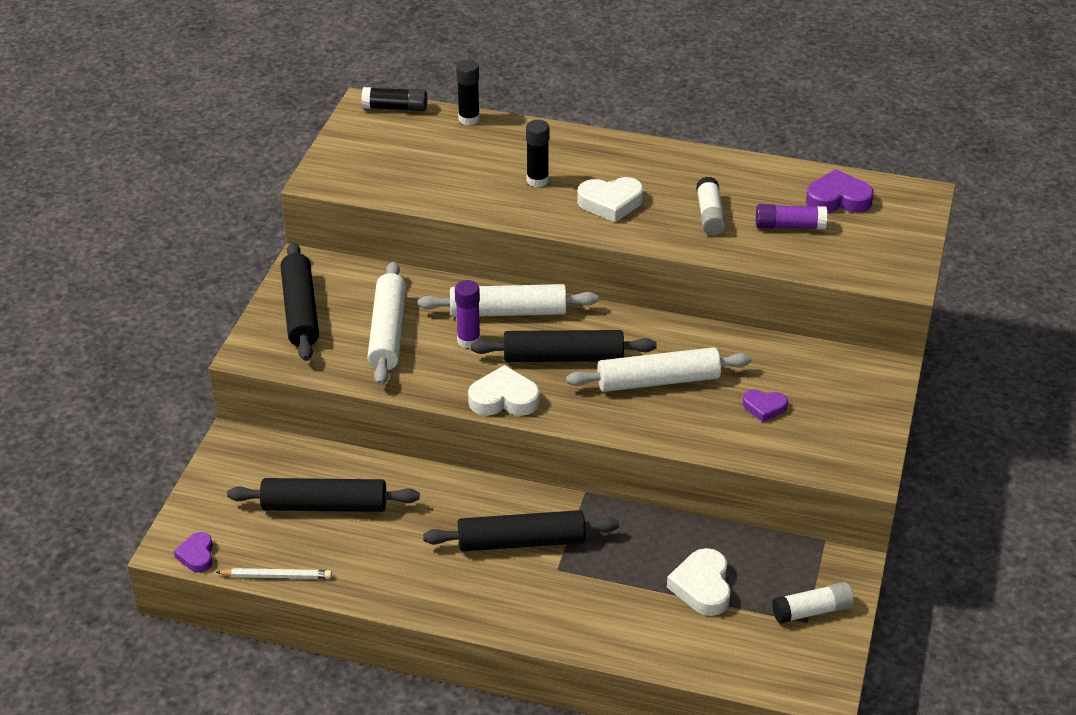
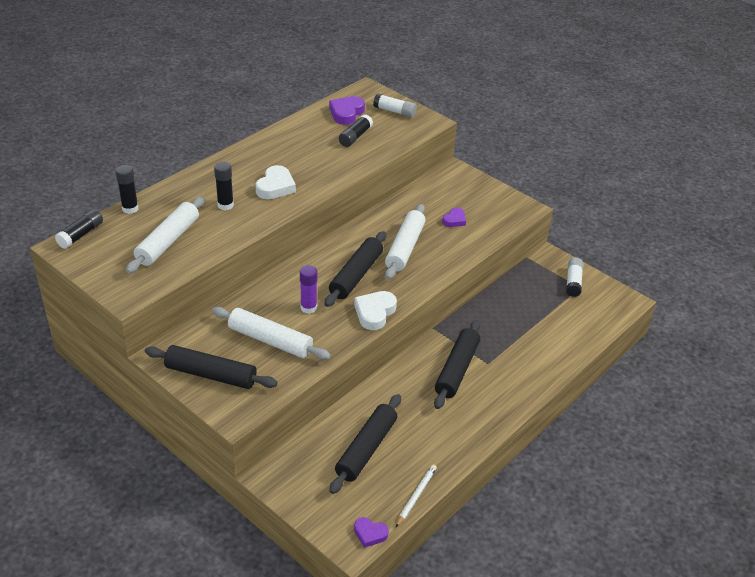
camera: 65 degrees left, 0 degrees up
white rolling pin [418,284,598,317] -> white rolling pin moved to [126,196,205,273]
white heart [667,548,731,616] -> none
white glue stick [696,177,726,235] -> white glue stick moved to [373,93,417,118]
purple glue stick [756,204,827,230] -> black glue stick [339,114,373,147]

